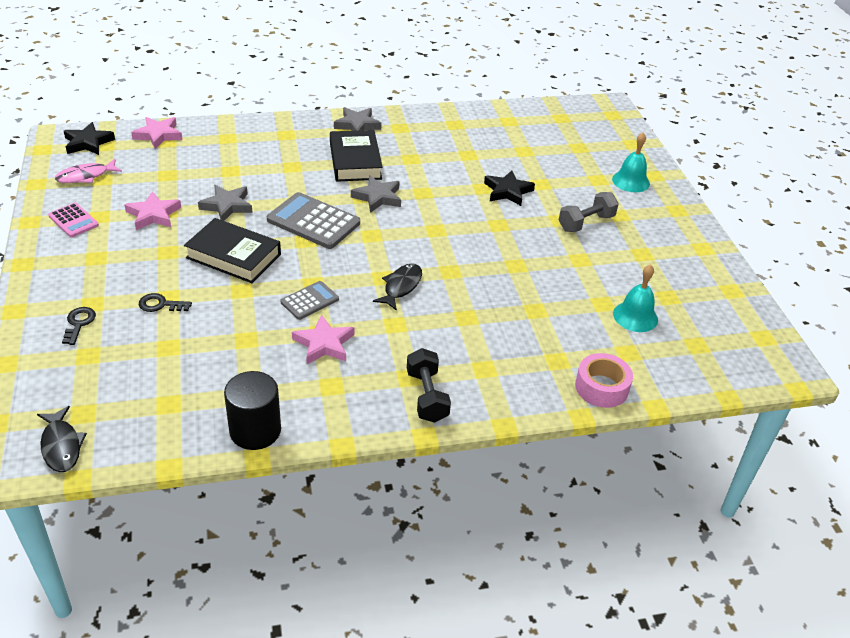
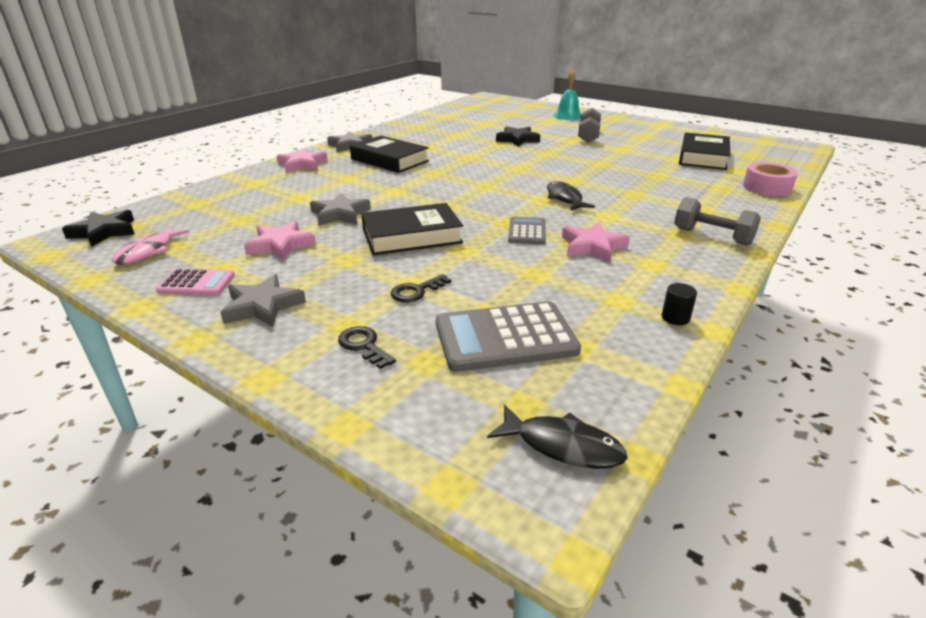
camera: 40 degrees left, 10 degrees down
pink star [131,117,182,149] -> pink star moved to [277,149,328,173]
black cylinder [224,371,281,450] -> black cylinder [662,283,697,325], size x0.45
grey calculator [267,192,360,249] -> grey calculator moved to [436,301,581,372]
grey star [351,176,401,213] -> grey star moved to [220,274,306,327]
black dumbbell [407,348,451,423] -> grey dumbbell [674,197,761,245]
turquoise bell [613,264,658,332] -> black book [679,133,731,170]

